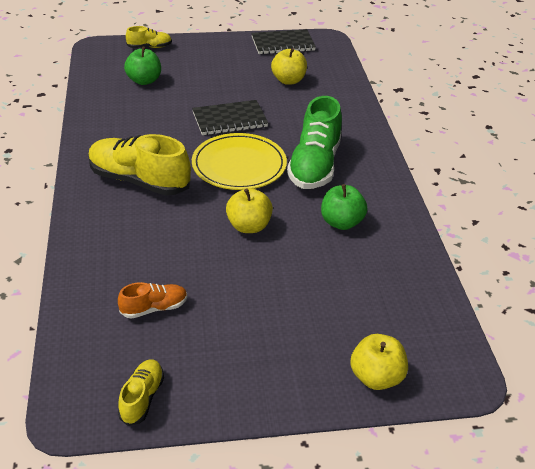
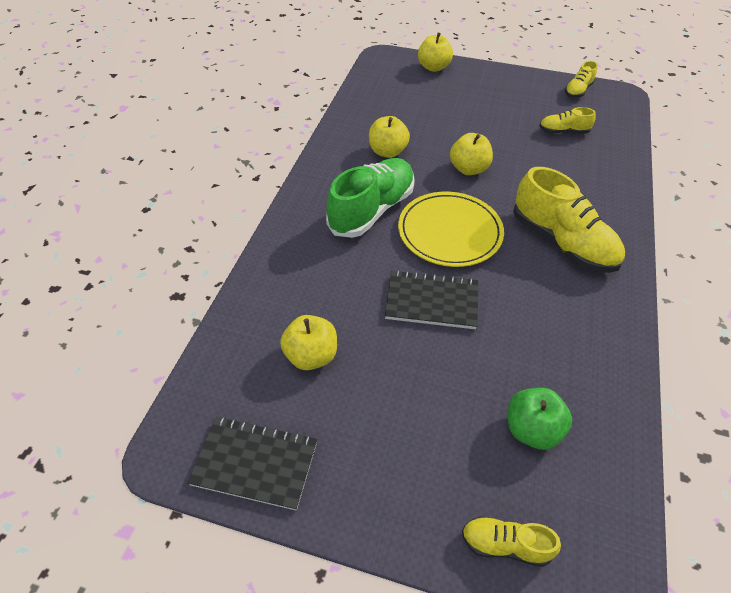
camera: 155 degrees left, 10 degrees up
orange shoe [118,282,187,319] -> yellow shoe [539,107,596,134]
green apple [321,184,367,230] -> yellow apple [369,116,410,158]

